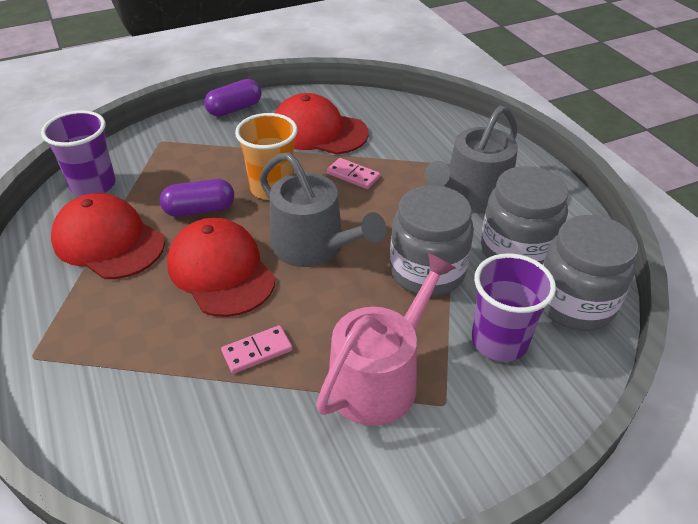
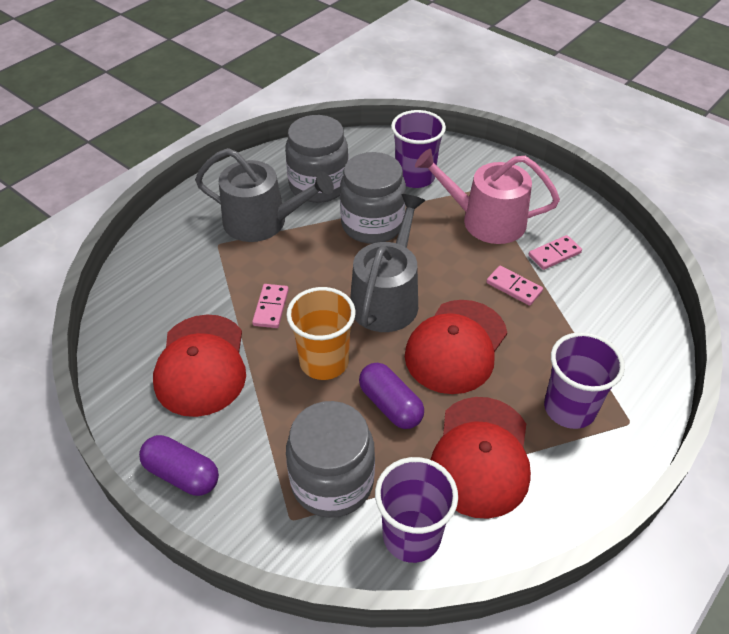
camera: 115 degrees left, 5 degrees up
grey jar [543,215,638,331] -> grey jar moved to [286,401,375,518]
none -> pink domino [528,235,582,270]
none -> purple cup [544,332,625,429]

